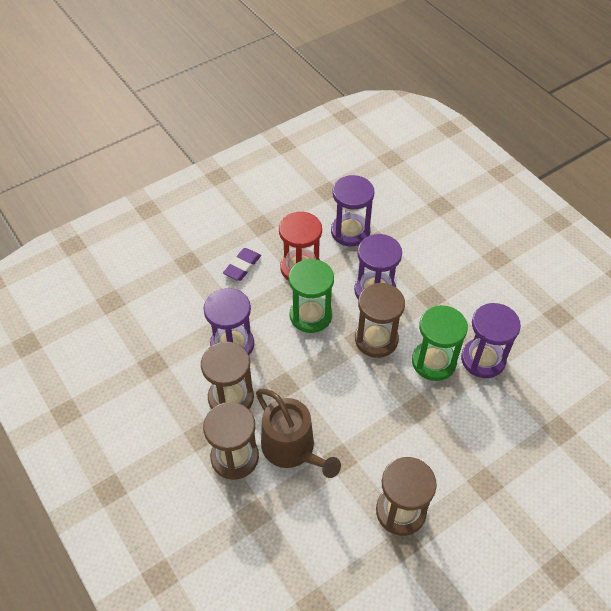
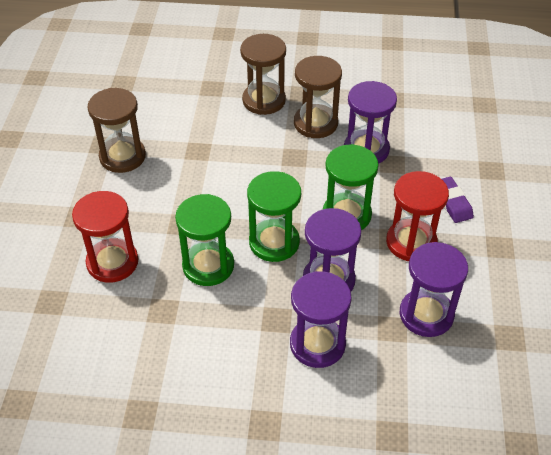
camera: 130 degrees right, 5 degrees down
brown watering can [256,389,341,478] -> none
brown hourglass [355,283,405,358] -> green hourglass [247,171,301,262]
purple hourglass [461,303,521,378] -> purple hourglass moved to [290,271,352,368]
none -> red hourglass [72,191,138,283]

